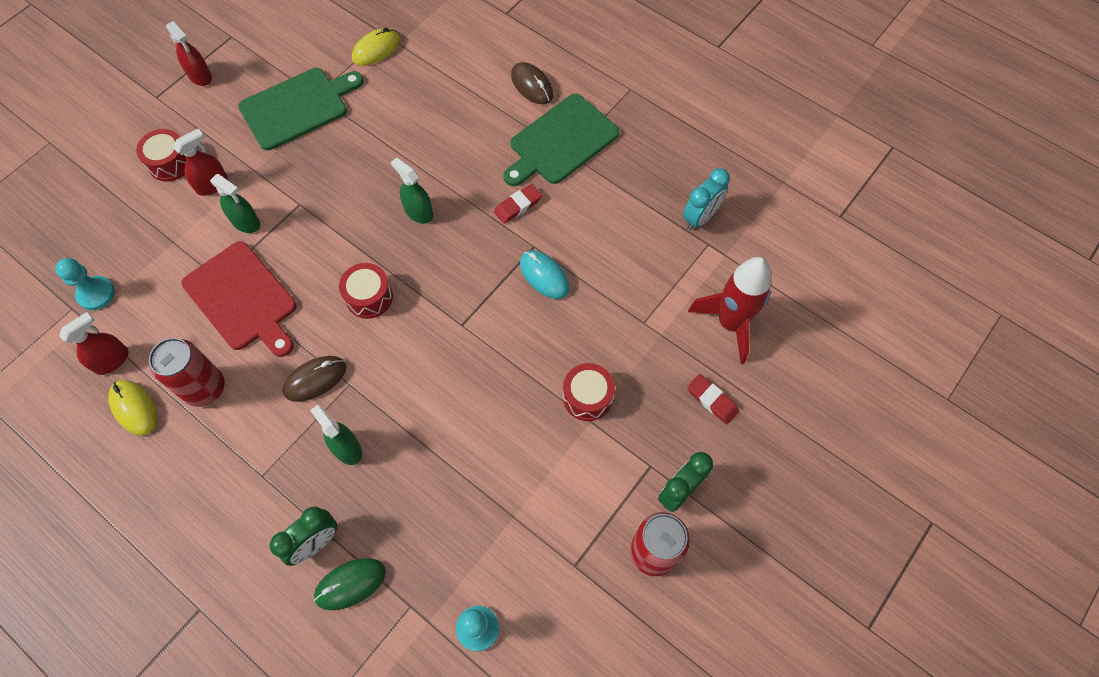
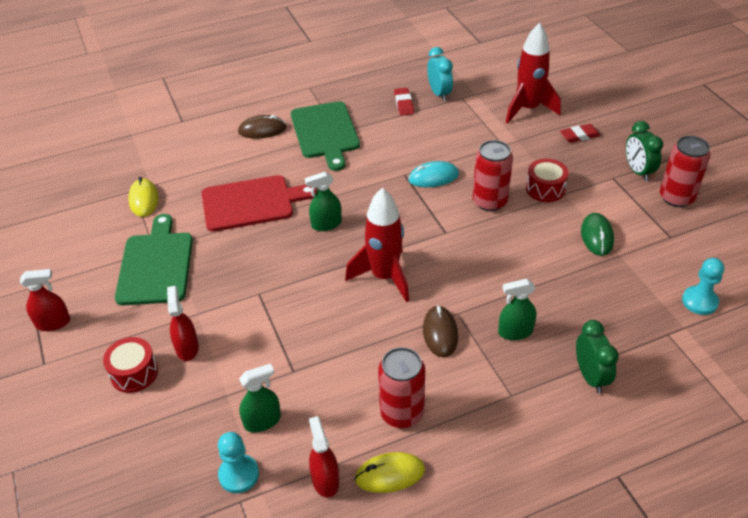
camera: 60 degrees left, 20 degrees down
red cutting board [181,241,297,357] -> red cutting board moved to [202,175,317,232]
green spray bottle [210,174,260,233] -> green spray bottle moved to [239,363,281,433]
green mouse [314,558,386,610] -> green mouse moved to [581,213,614,256]
red drum [339,263,393,319] -> red rocket [345,188,409,302]
red eraser [494,184,542,224] -> red eraser moved to [394,88,414,116]
none -> red can [473,140,513,211]

